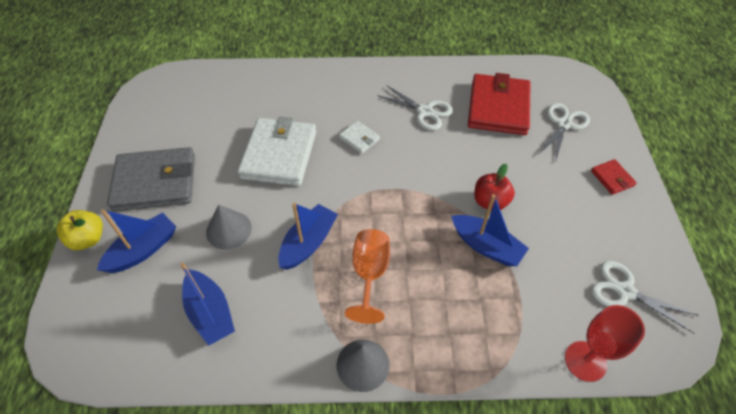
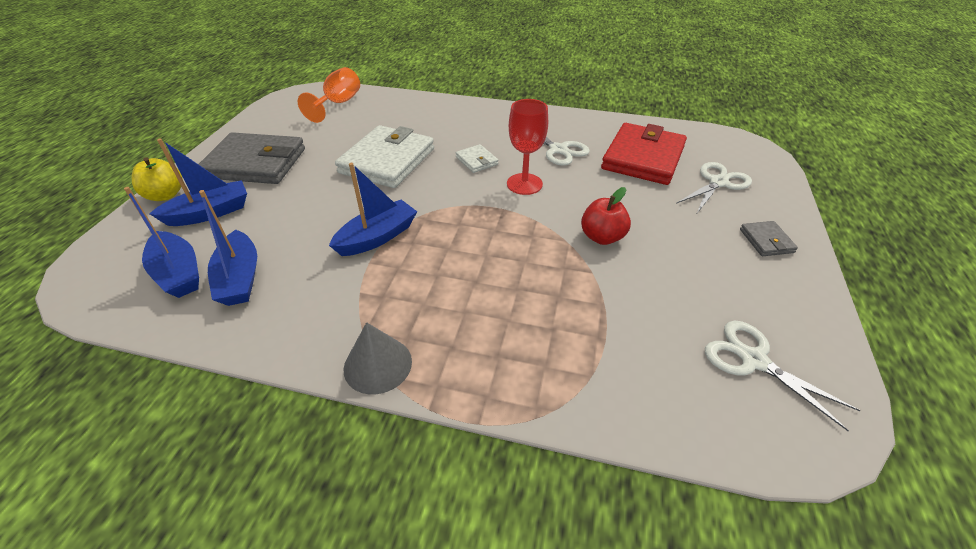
camera: 15 degrees right, 10 degrees down
grey cone [206,205,252,250] -> none
orange goblet [345,229,390,324] -> orange goblet moved to [298,67,360,123]
blue boat [451,194,529,267] -> blue boat moved to [124,187,199,298]
red goblet [565,305,645,382] -> red goblet moved to [507,99,548,195]
red wallet [591,159,637,195] -> grey wallet [740,221,798,256]

